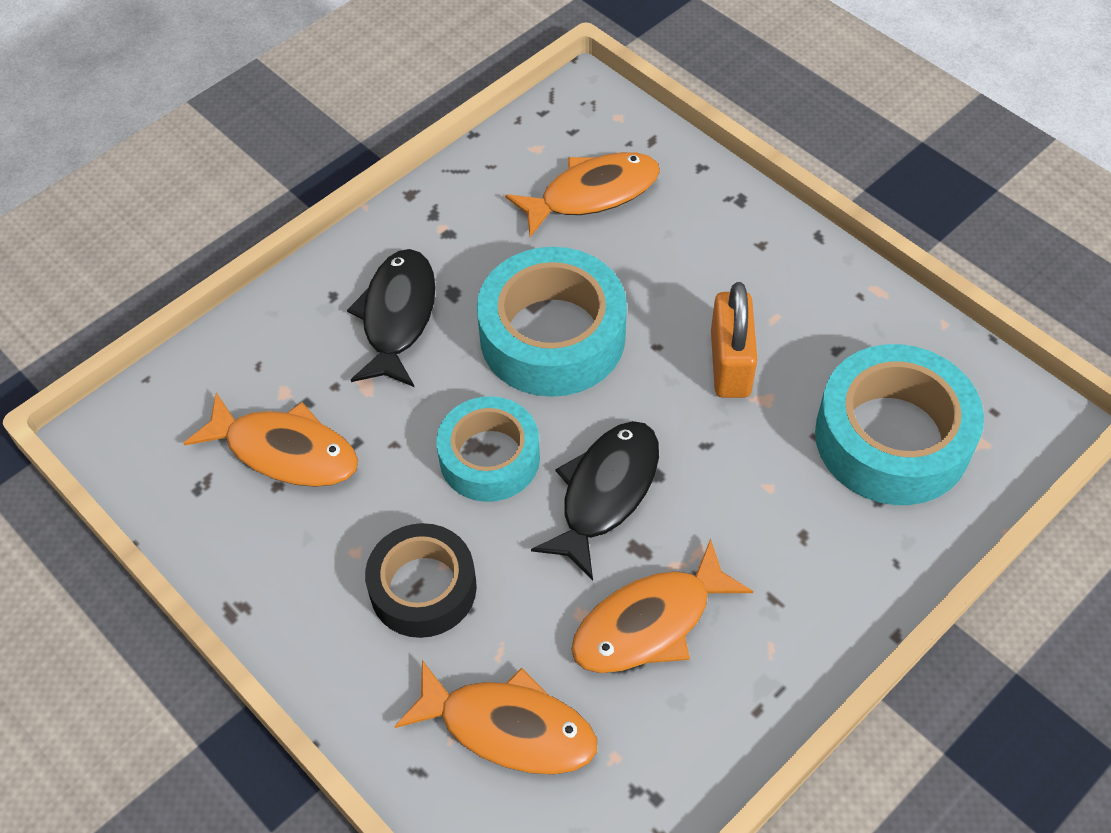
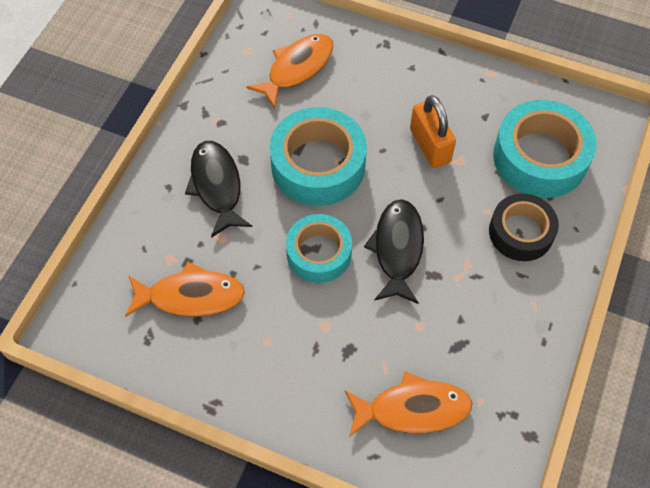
camera: 25 degrees left, 5 degrees up
black tape [365,523,477,638] -> black tape moved to [489,194,559,261]
orange fish [571,539,753,673] -> none

